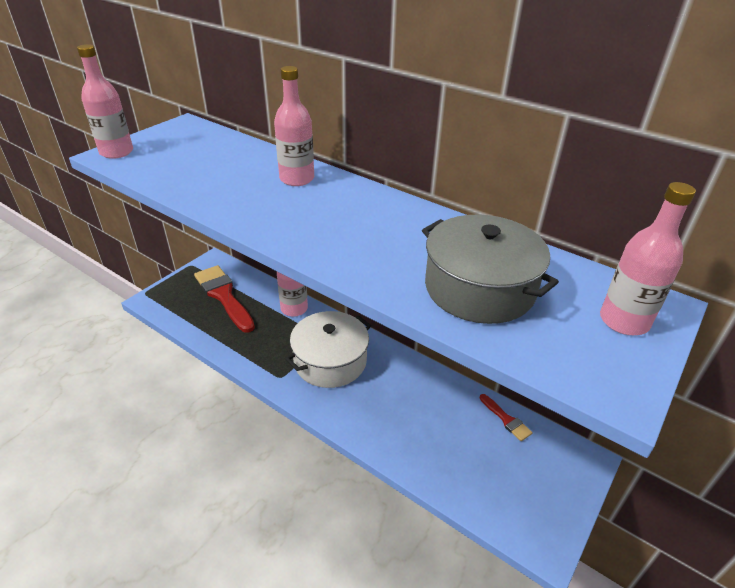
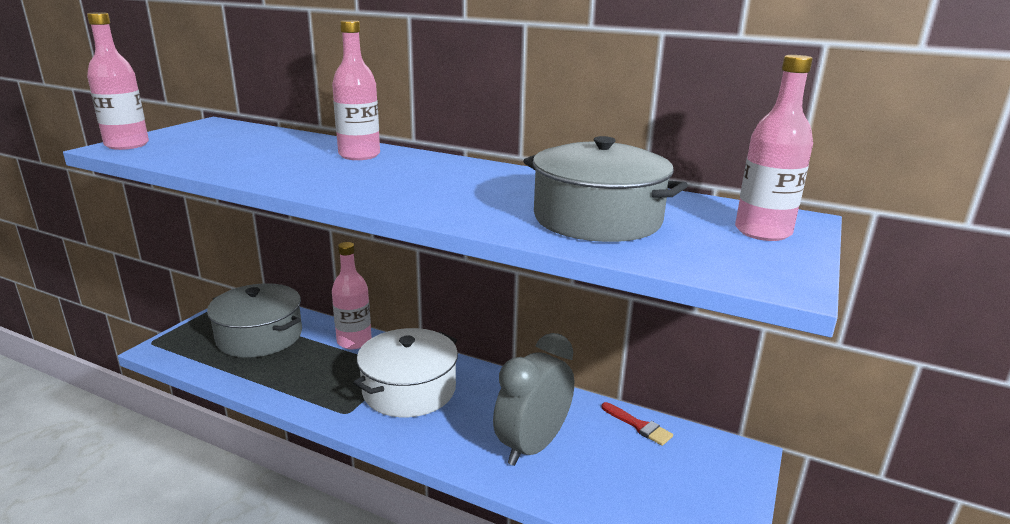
camera: 10 degrees left, 15 degrees down
red brush [194,265,255,333] -> grey pot [207,283,302,358]
none -> grey clock [493,333,574,466]

